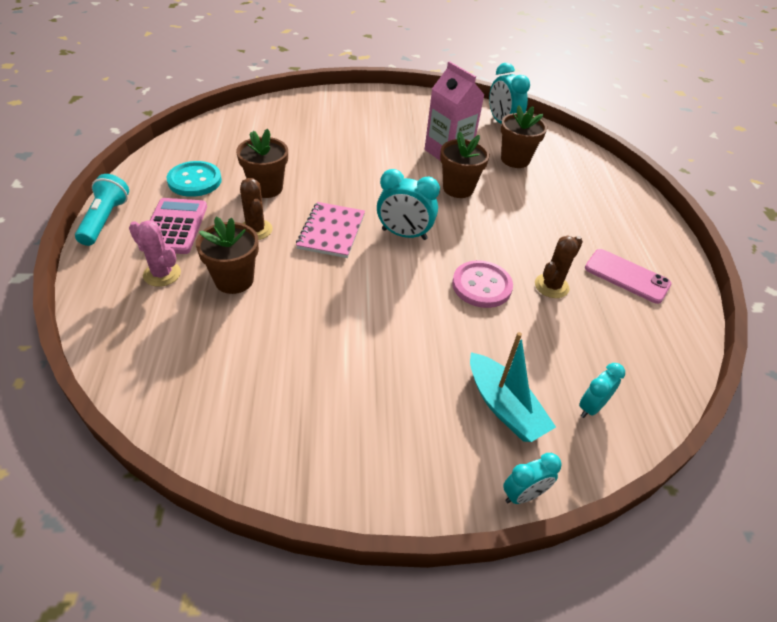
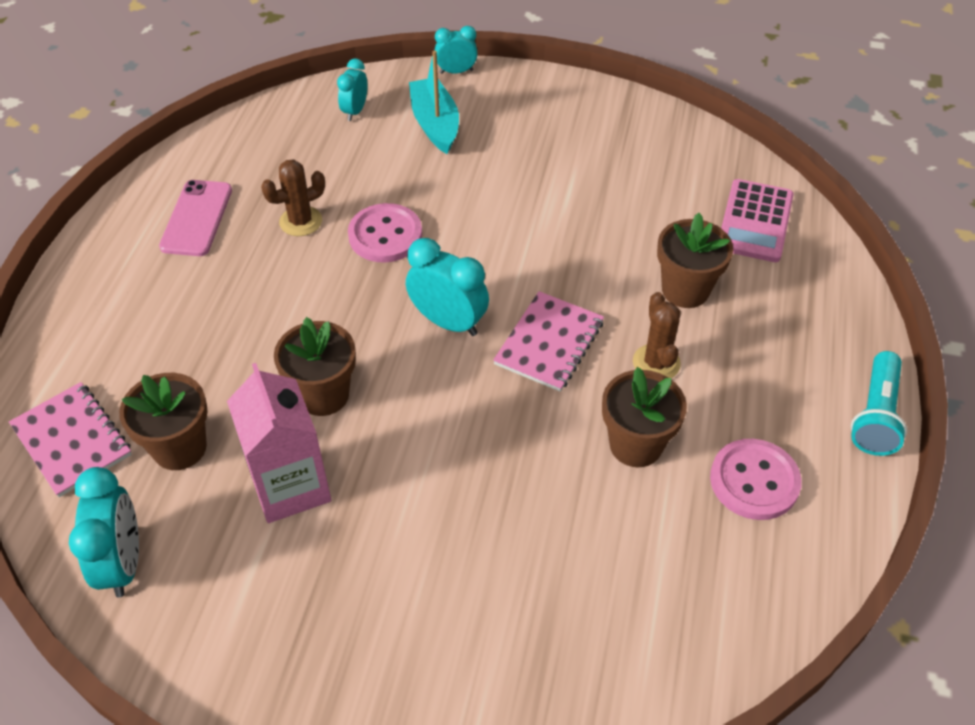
camera: 160 degrees left, 5 degrees up
pink cactus [129,220,181,287] -> none
pink calculator [138,198,207,254] -> pink calculator moved to [721,179,794,262]
turquoise button [167,161,222,197] -> pink button [710,439,802,520]
turquoise clock [579,363,625,418] -> turquoise clock turned 135 degrees clockwise [337,59,368,121]
pink phone [585,249,672,304] -> pink phone turned 45 degrees clockwise [159,180,232,256]
none -> pink notebook [9,382,132,497]

